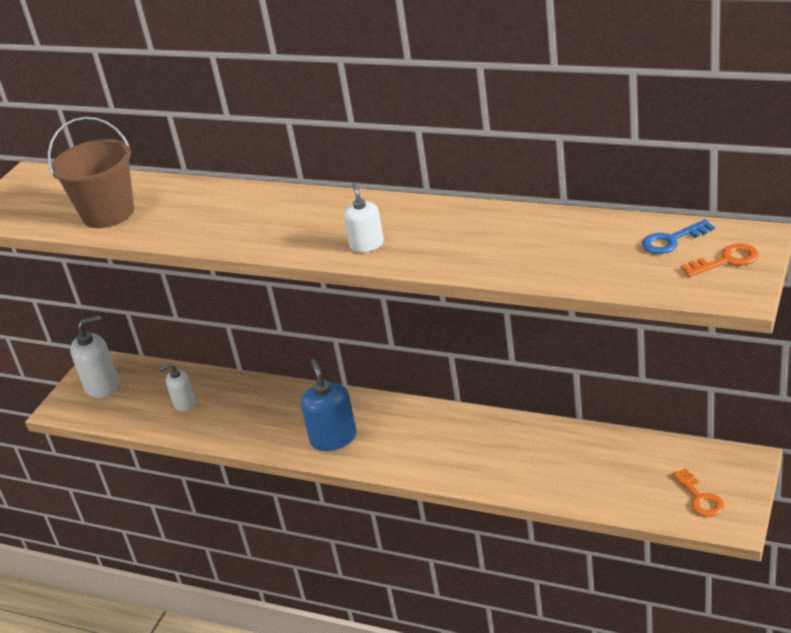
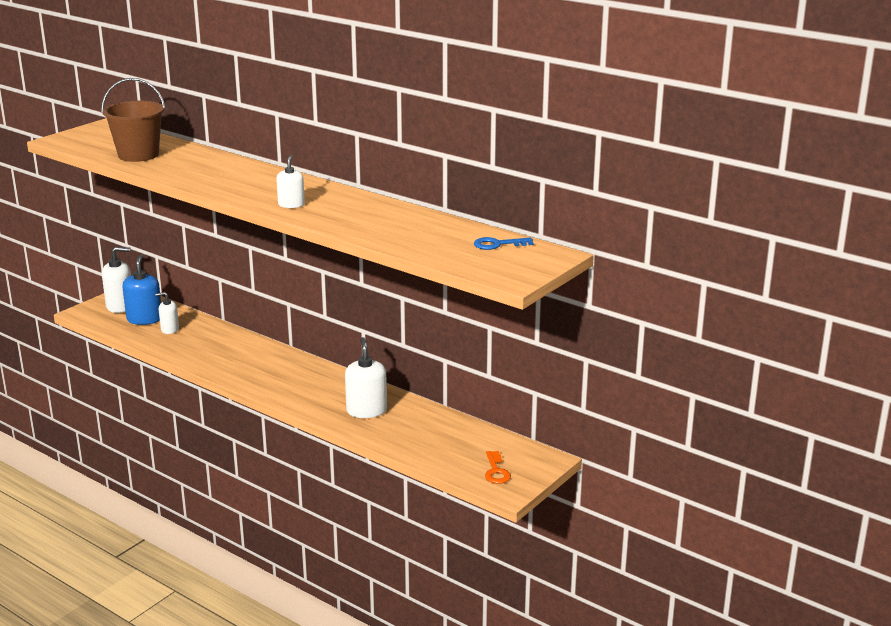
camera: 10 degrees right, 10 degrees down
blue soap dispenser [301,359,357,451] -> blue soap dispenser moved to [122,254,161,325]
orange key [681,243,759,277] -> none
none -> white soap dispenser [345,337,387,418]

